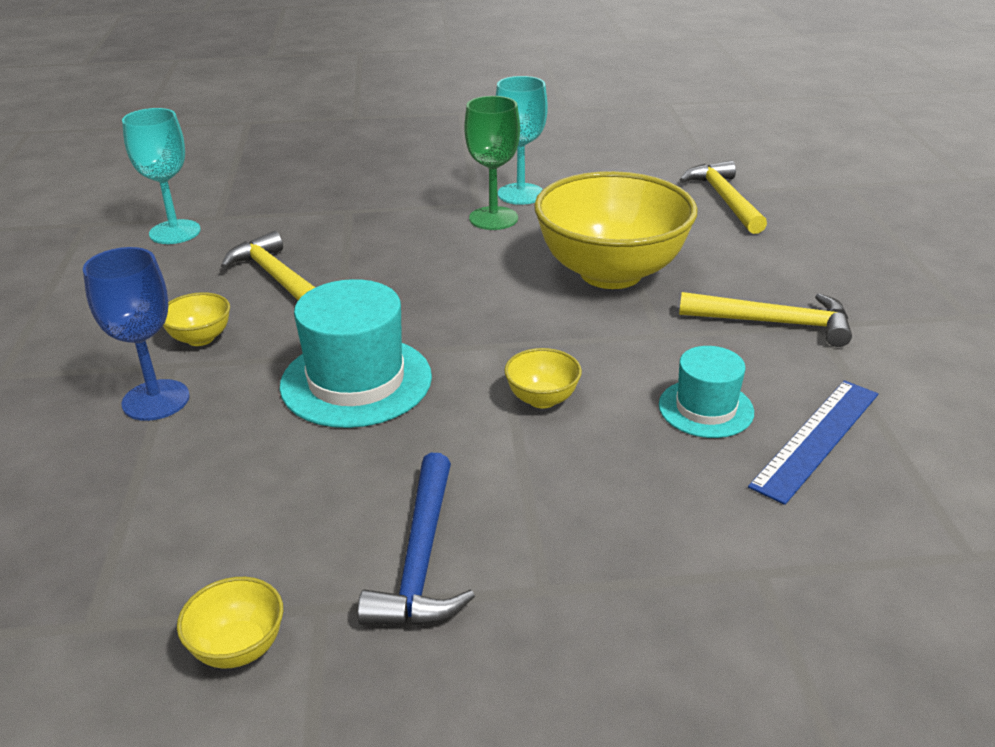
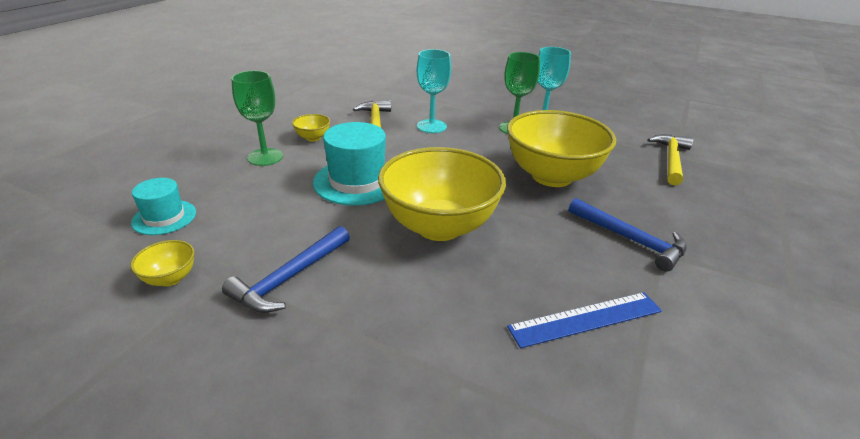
camera: 30 degrees right, 0 degrees up
blue goblet [83,247,190,421] -> green goblet [231,71,283,166]
turquoise goblet [122,108,201,244] -> turquoise goblet moved to [417,49,451,133]
yellow bowl [504,348,582,408] -> yellow bowl [378,147,506,241], size x2.48
turquoise hat [659,346,754,438] -> turquoise hat moved to [131,178,196,235]
yellow hammer [679,292,852,347] -> blue hammer [569,198,687,272]

